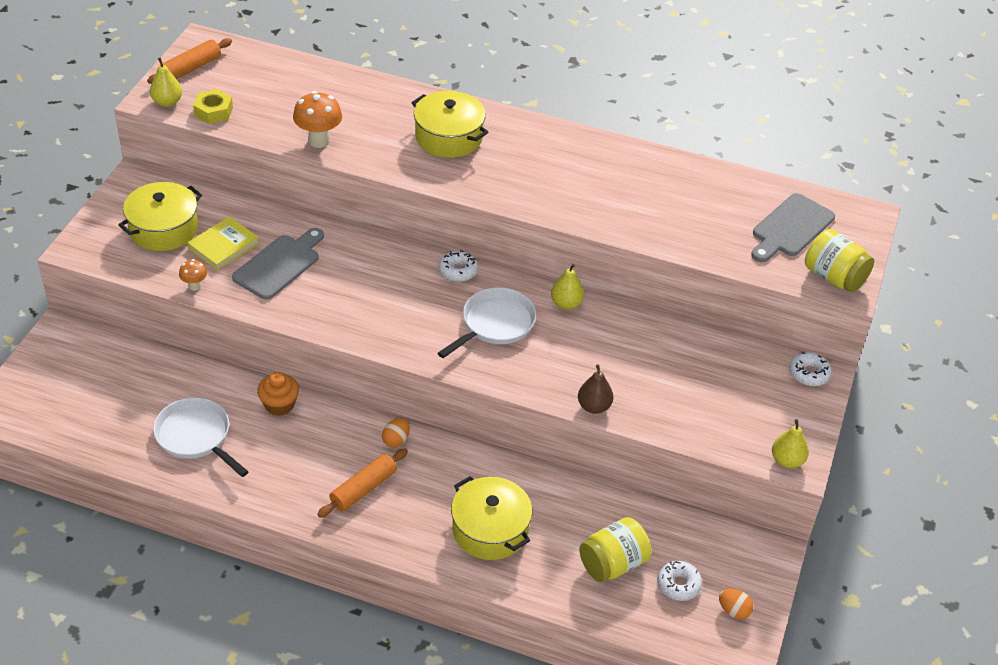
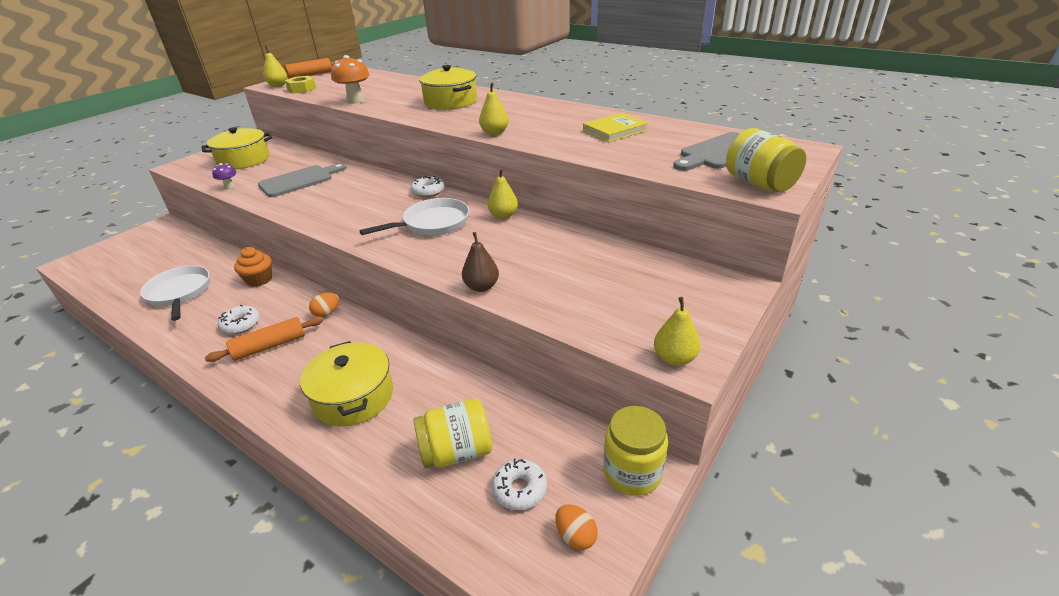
camera: 20 degrees right, 10 degrees down
orange mushroom [179,259,207,291] -> purple mushroom [212,163,236,190]
yellow book [187,216,260,271] -> yellow book moved to [583,113,649,142]
white donut [789,352,832,386] -> white donut moved to [218,305,260,334]
none -> yellow pear [479,82,509,135]
none -> yellow jar [604,406,668,496]

